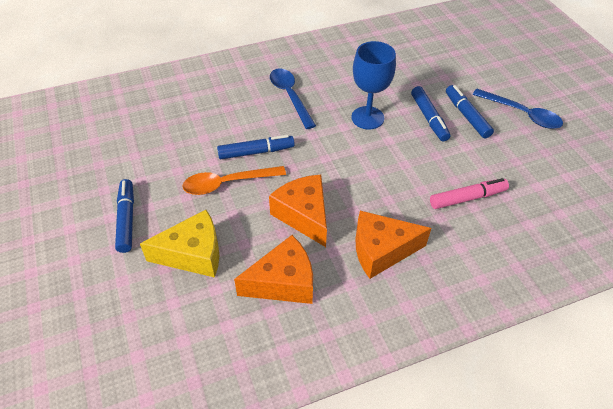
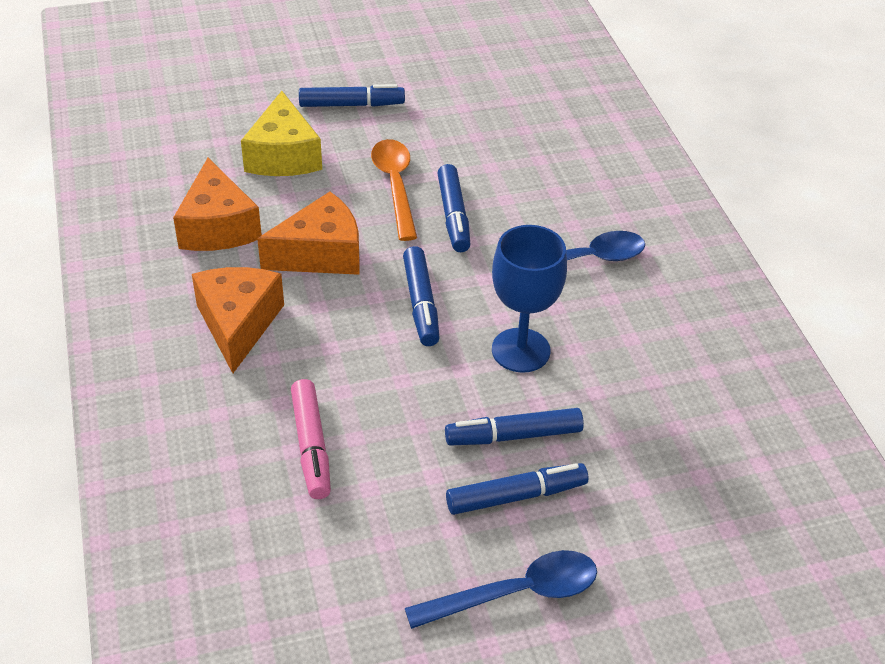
camera: 95 degrees right, 5 degrees down
blue spoon [472,89,563,129] -> blue spoon turned 150 degrees counterclockwise [405,550,597,629]
none -> blue marker [403,246,440,346]

